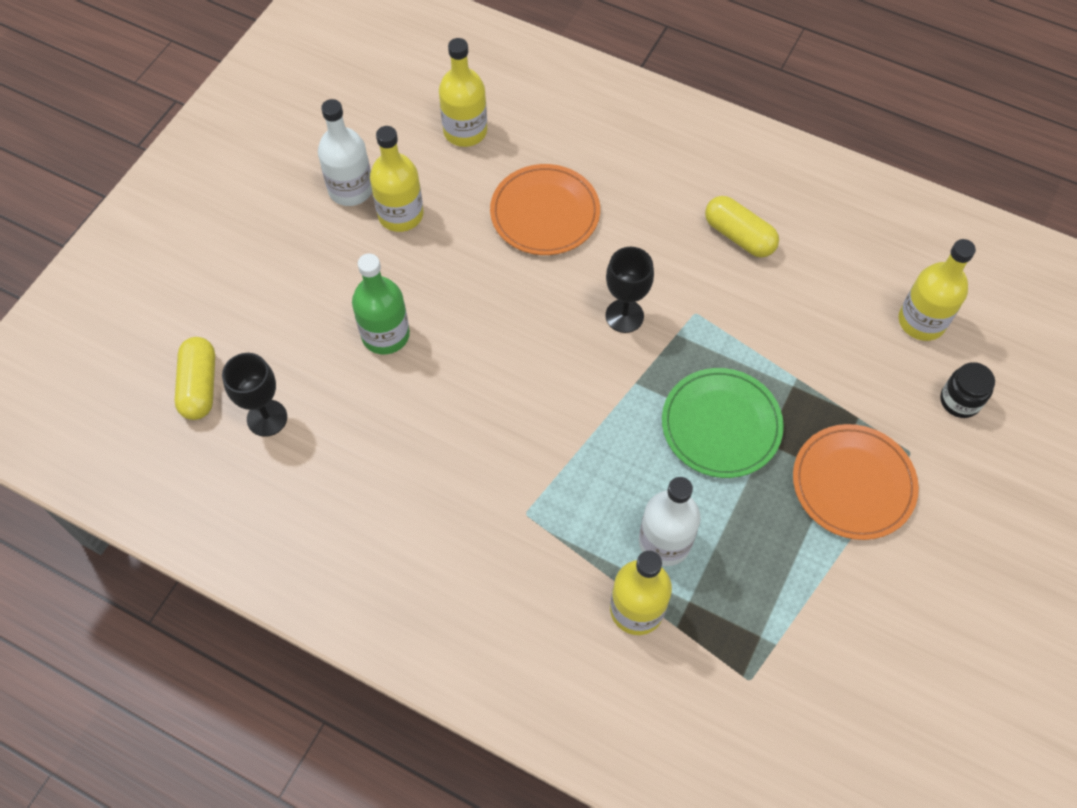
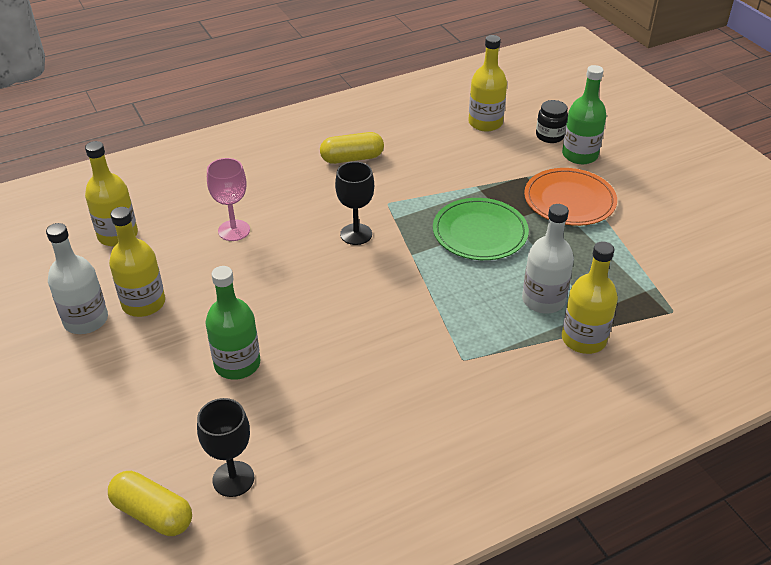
camera: 55 degrees left, 20 degrees down
orange plate [490,164,600,255] -> pink goblet [207,158,250,241]
none -> green bottle [562,65,607,164]

